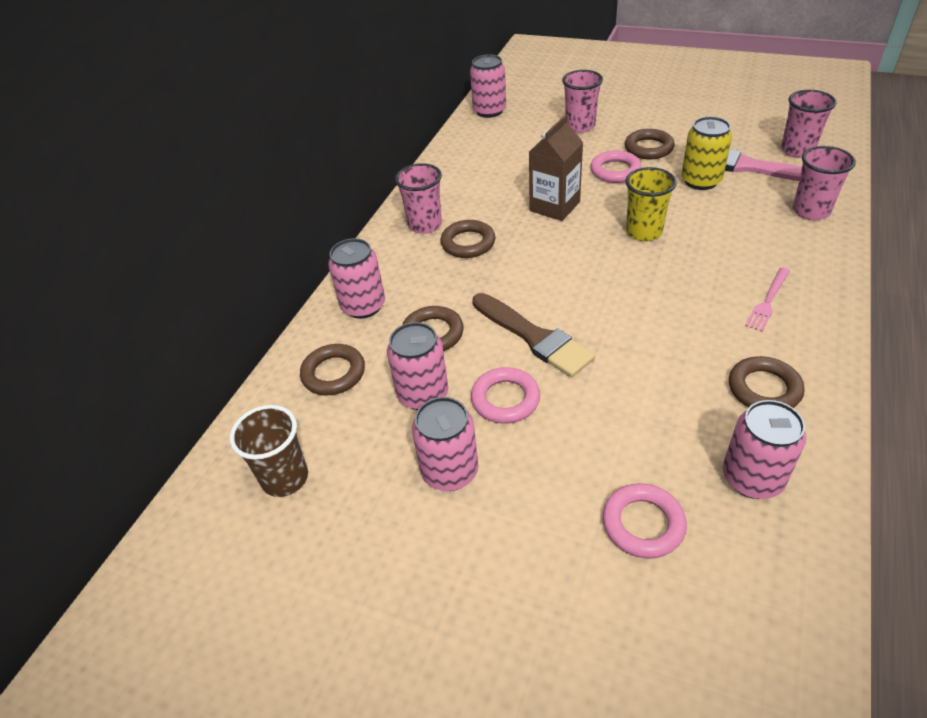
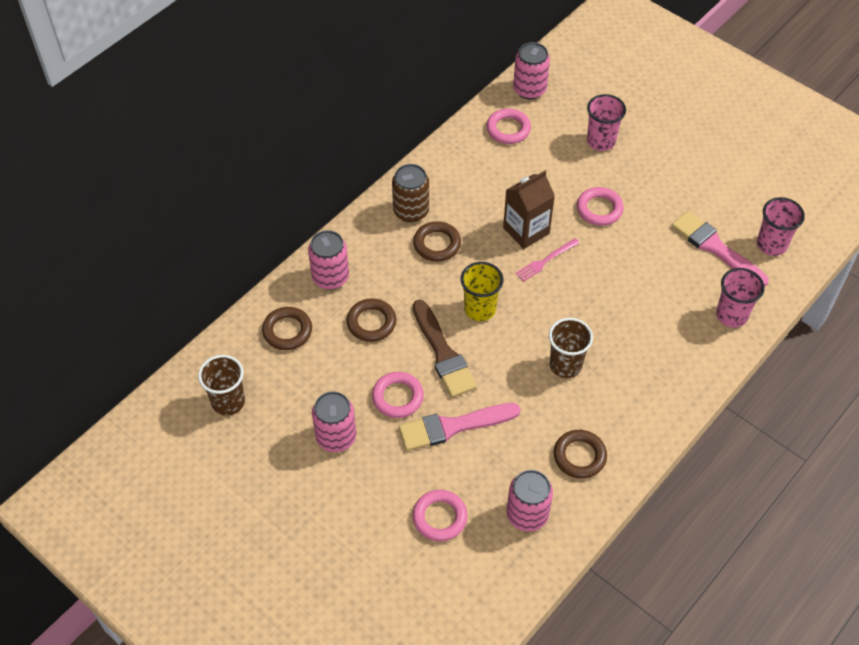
camera: 15 degrees right, 10 degrees up
pink can [387,322,448,410] -> none
pink cup [395,163,442,234] -> brown can [392,164,429,223]
brown ring [625,129,675,159] -> none
yellow cup [625,167,677,241] -> yellow cup moved to [461,262,503,321]
yellow can [681,116,732,190] -> none
pink fork [745,268,790,332] -> pink fork moved to [515,238,580,282]
none -> pink brush [399,403,521,451]
none -> pink ring [486,108,531,144]
none -> brown cup [549,318,593,378]

